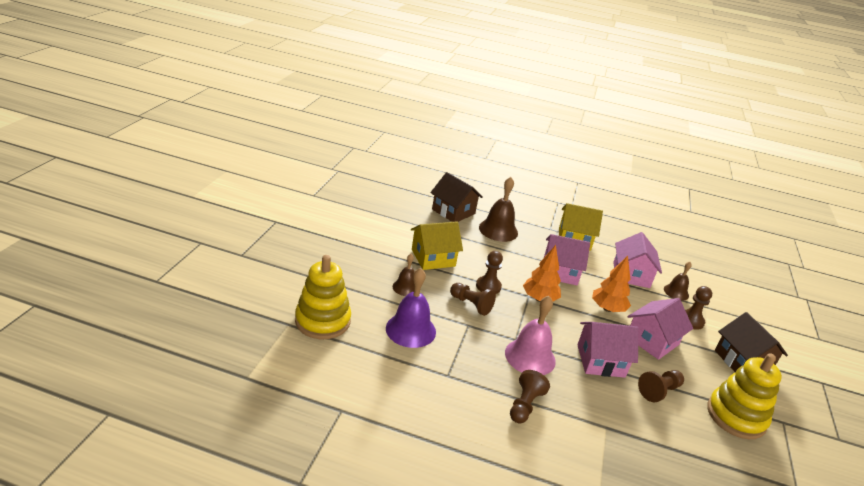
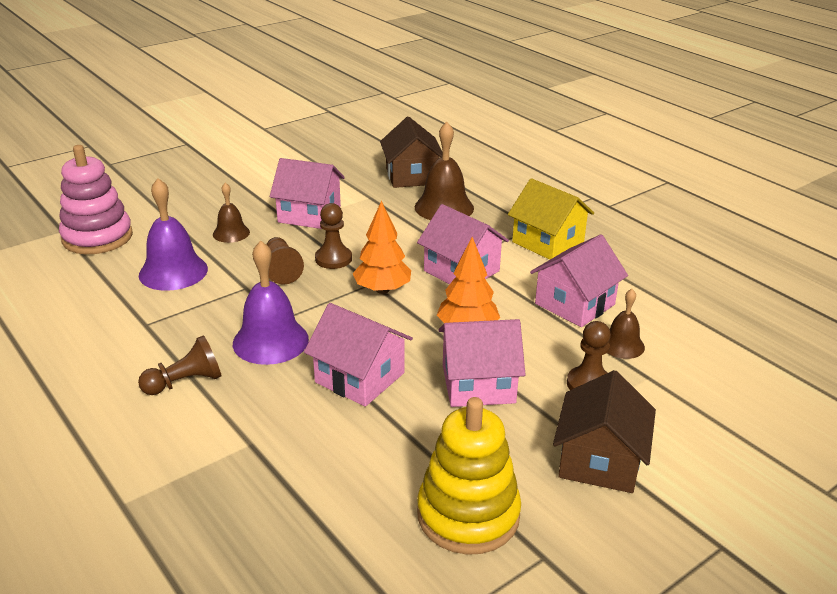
camera: 40 degrees right, 0 degrees up
yellow stacking toy [295,255,351,339] -> pink stacking toy [59,145,133,254]
yellow house [411,221,463,270] -> pink house [270,158,345,229]
pink bell [505,296,556,375] -> purple bell [233,241,309,365]
brown pawn [638,370,684,402] -> none

